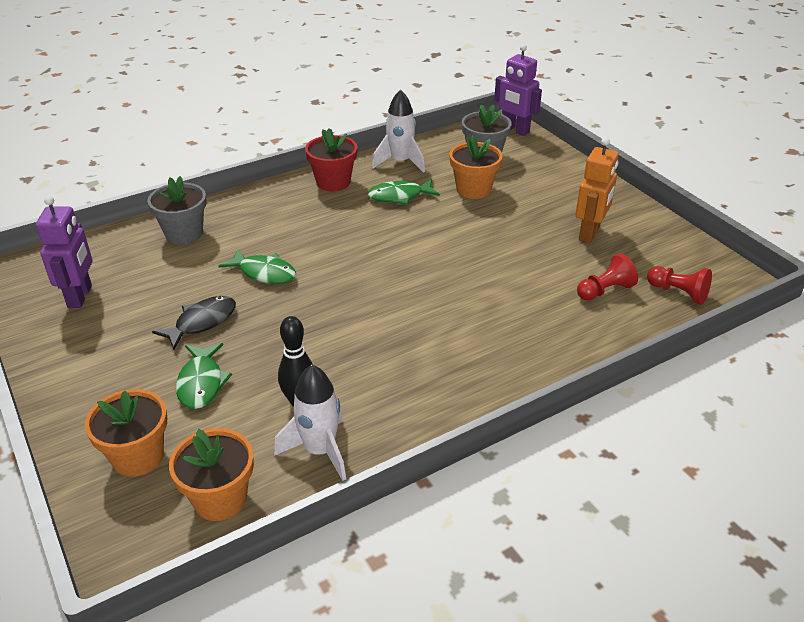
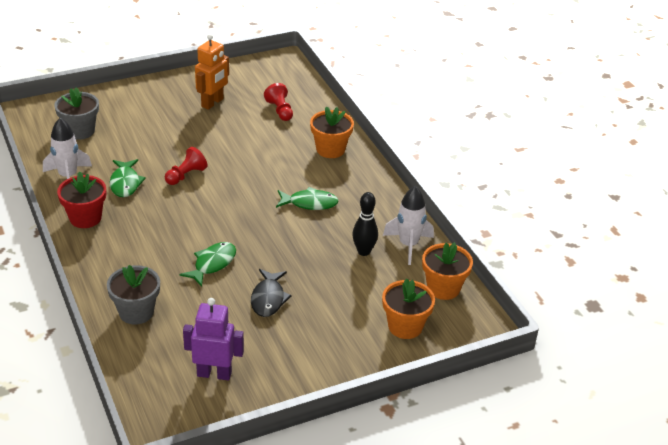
camera: 85 degrees left, 0 degrees up
black fish [152,296,236,350] -> black fish turned 135 degrees counterclockwise [251,269,292,317]
green fish [176,343,232,409] -> green fish moved to [276,187,338,210]
orange flower pot [450,135,503,199] -> orange flower pot moved to [310,106,354,158]
purple robot [494,44,542,136] -> none
orange robot [575,137,619,243] -> orange robot turned 90 degrees clockwise [195,34,229,110]
red pawn [647,266,712,305] -> red pawn moved to [165,147,207,185]

